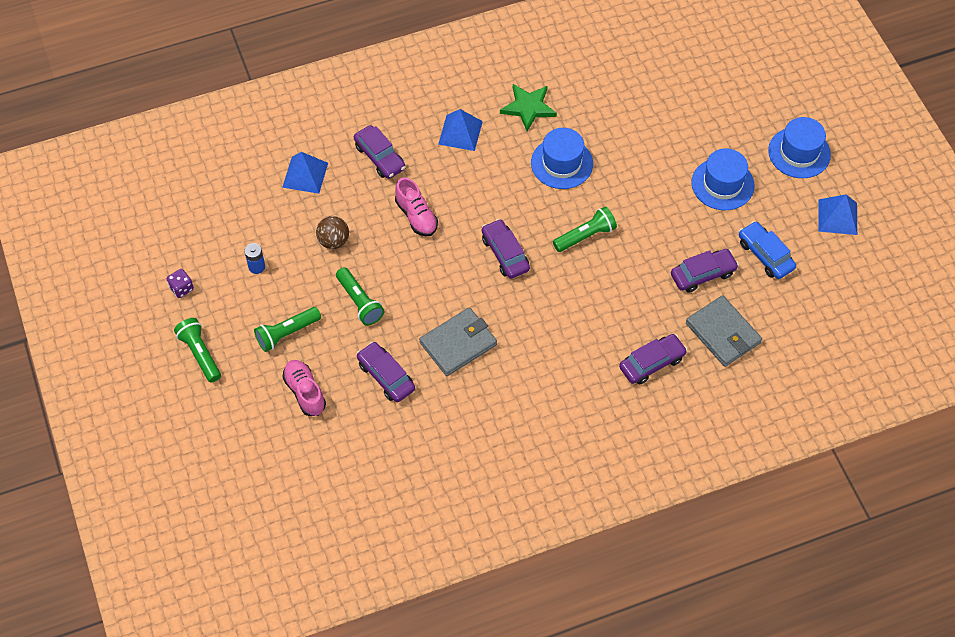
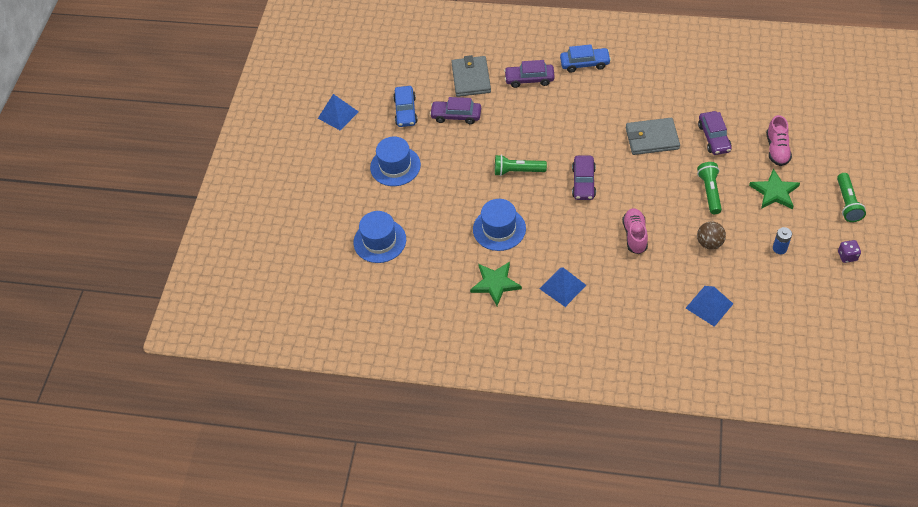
camera: 145 degrees left, 5 degrees down
green flashlight [254,307,321,352] -> green star [749,169,800,209]
purple car [354,125,406,179] -> none
blue hat [768,117,831,178] -> blue hat moved to [354,211,406,263]
none -> blue car [560,44,611,73]

